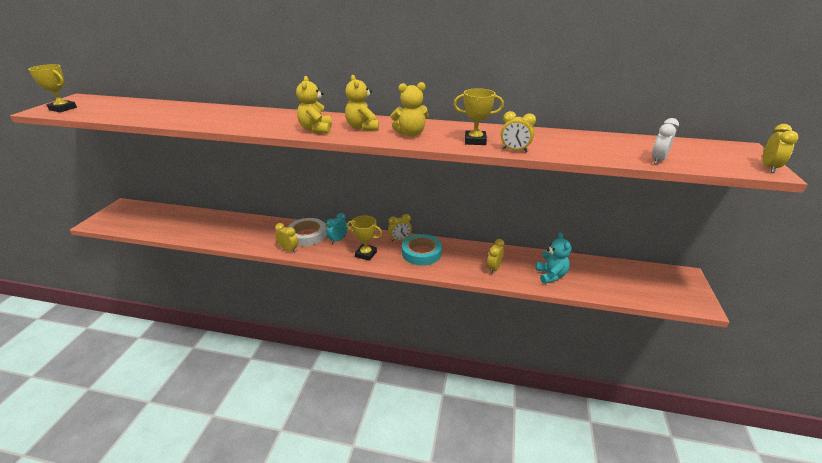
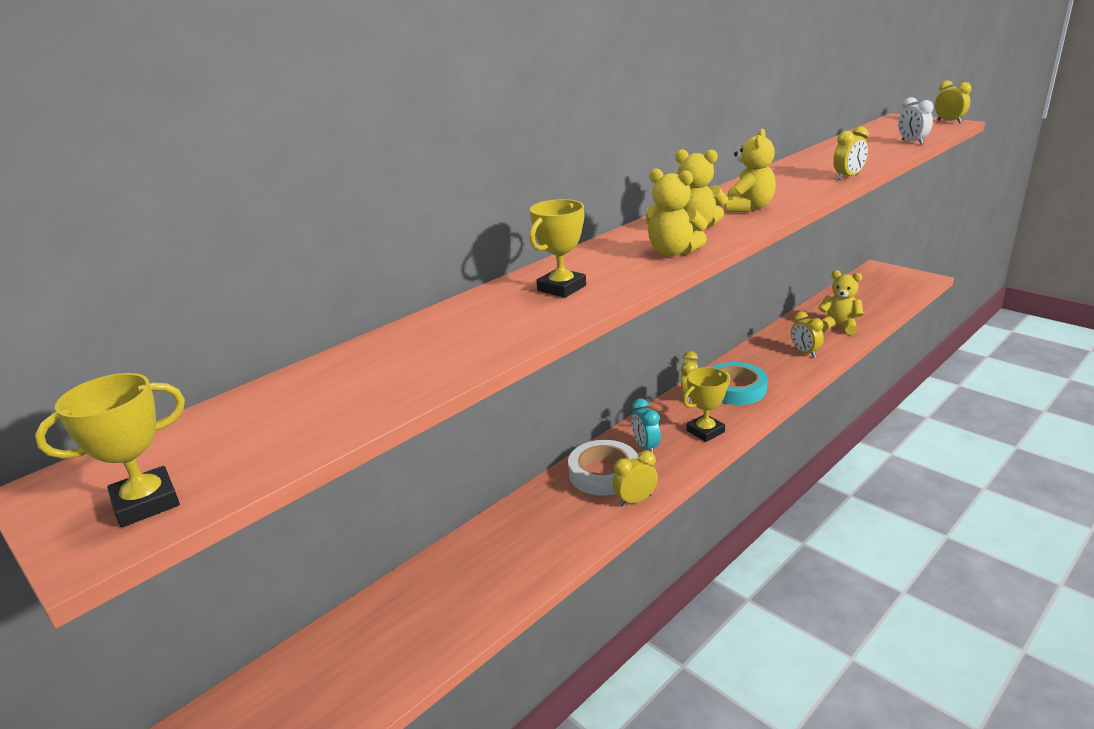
camera: 55 degrees left, 5 degrees down
yellow trophy [453,88,504,145] -> yellow trophy moved to [529,199,586,298]
turquoise teddy bear [535,233,572,284] -> yellow teddy bear [818,270,863,335]

